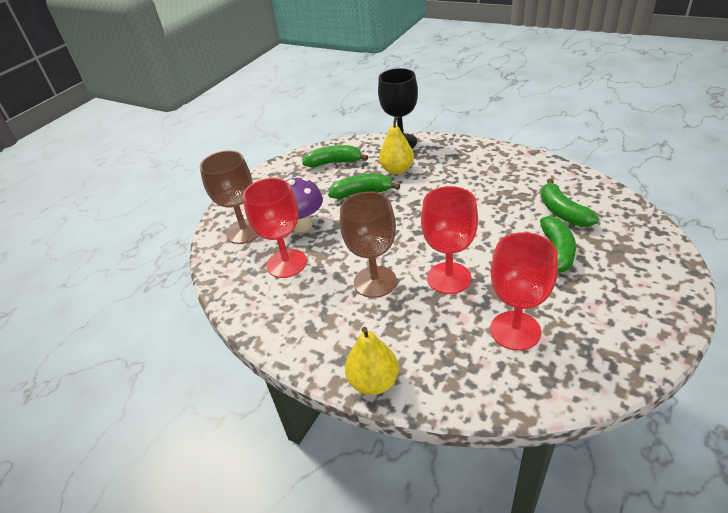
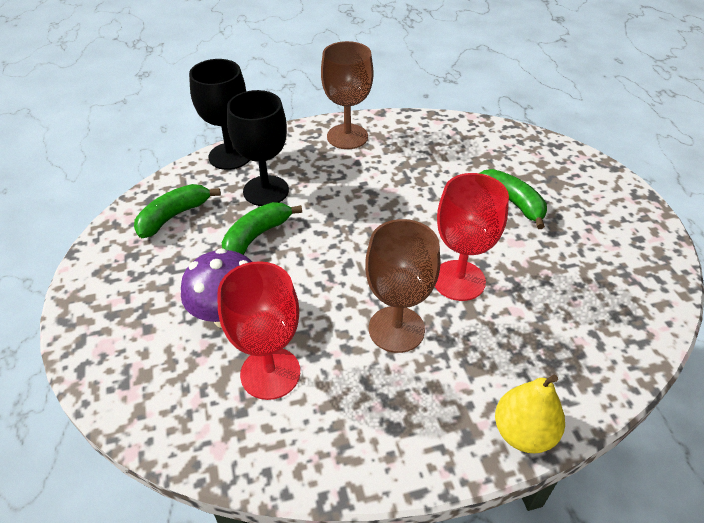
camera: 50 degrees left, 5 degrees up
brown goblet [200,150,259,244] -> brown goblet moved to [321,41,373,149]
yellow pear [379,116,414,175] -> black goblet [227,90,289,206]
red goblet [490,232,558,351] -> none
green banana [541,178,599,227] -> none

